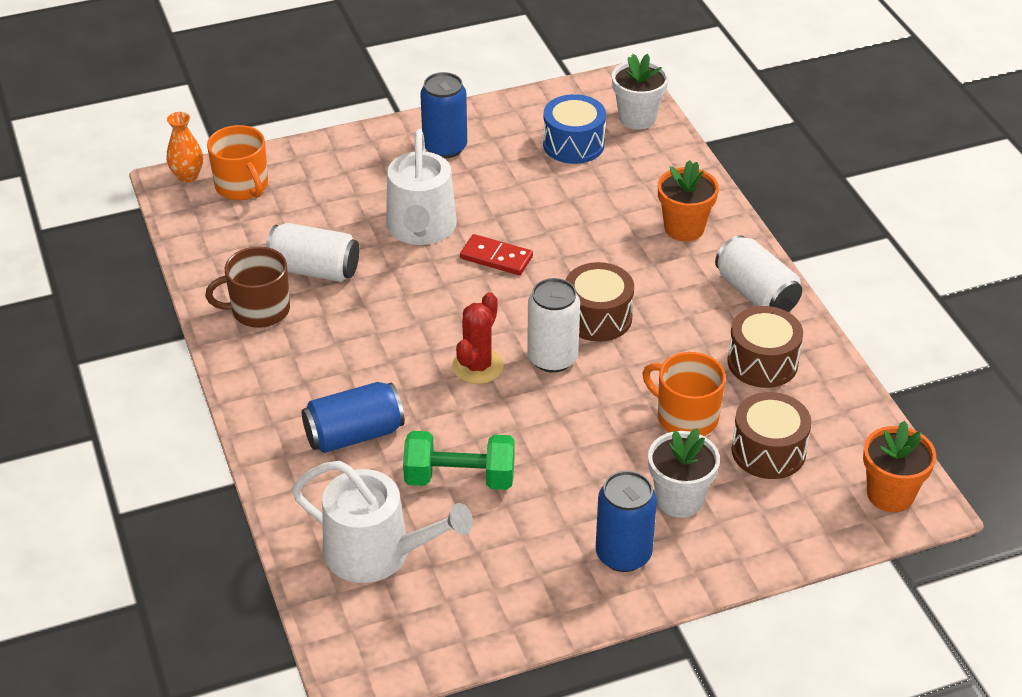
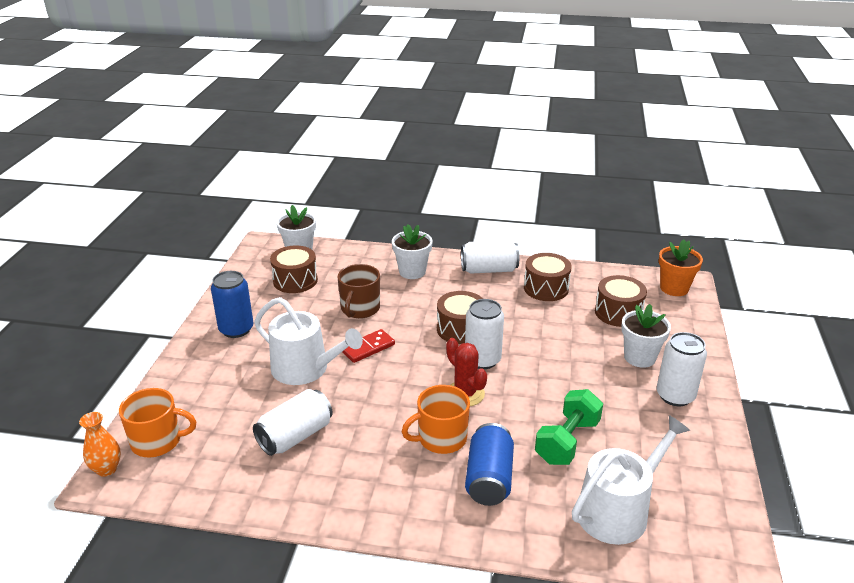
camera: 60 degrees left, 10 degrees down
brown mug [205,246,290,328] -> brown mug moved to [337,264,380,318]
blue drum [543,94,606,164] -> brown drum [270,246,318,293]
blue can [596,471,657,572] -> white can [657,332,707,406]
orange mug [643,352,726,436] -> orange mug moved to [402,385,470,454]
orange flower pot [658,160,719,242] -> white flower pot [392,224,433,279]

